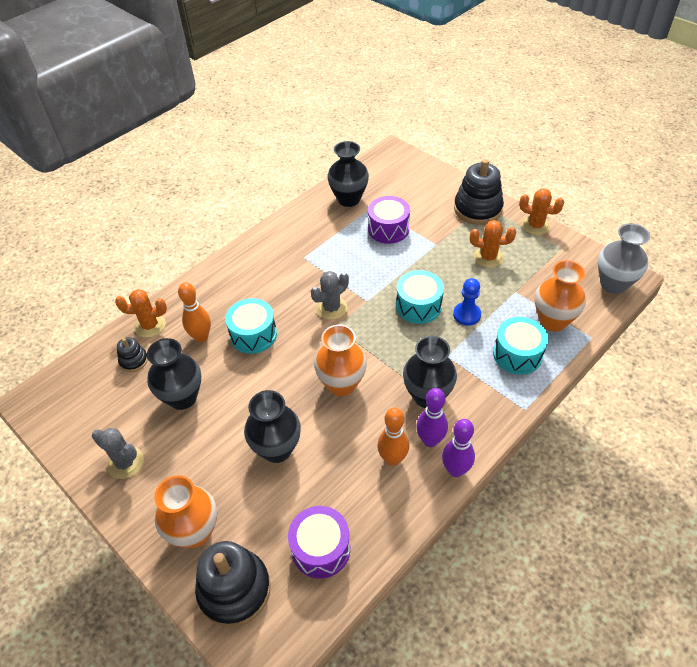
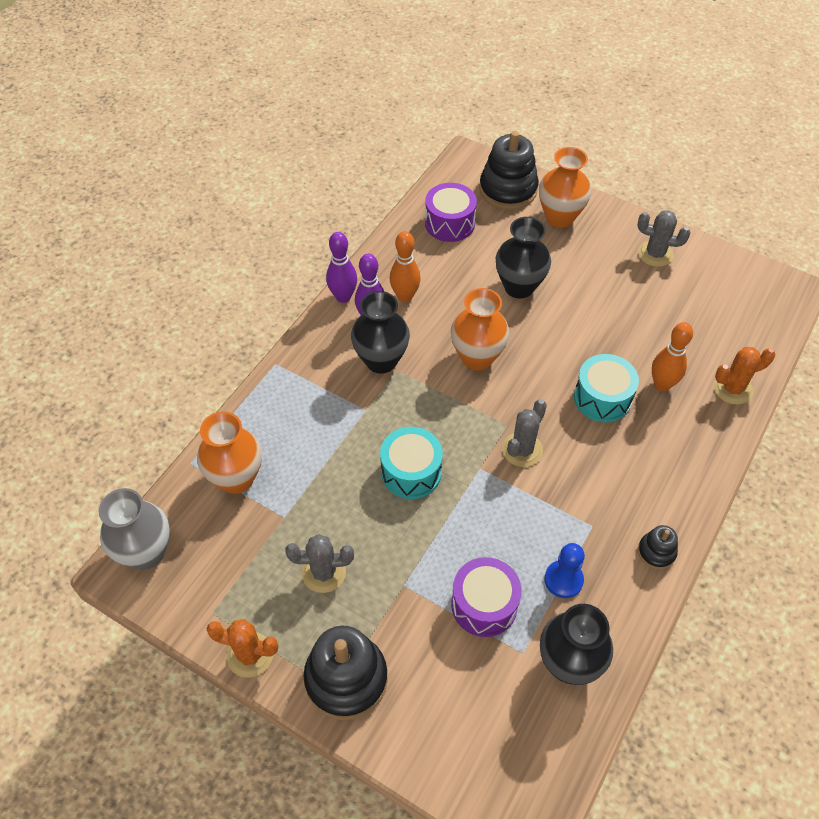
camera: 165 degrees right, 5 degrees up
black stacking toy [117,337,148,372] -> black stacking toy moved to [638,525,678,569]
black vase [147,338,201,410] -> none
blue pawn [453,278,481,326] -> blue pawn moved to [544,543,585,598]
orange cactus [470,220,516,268] -> grey cactus [285,534,354,593]
turquoise drum [493,317,549,375] -> none

